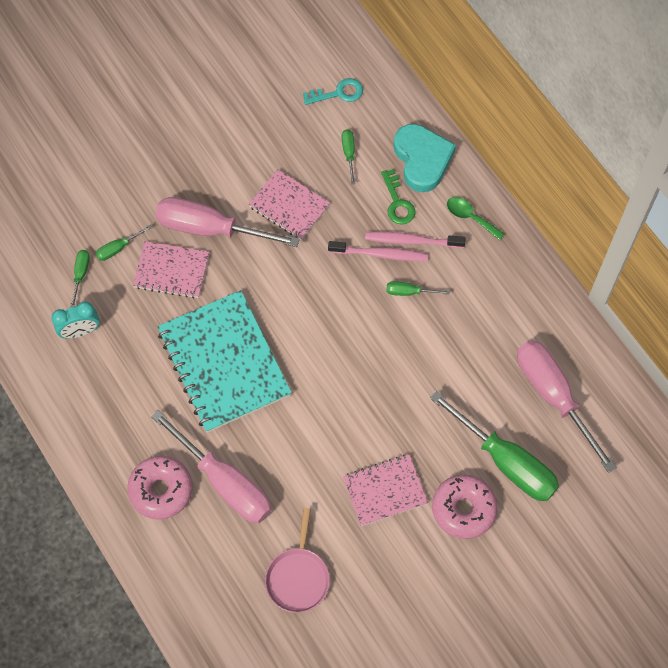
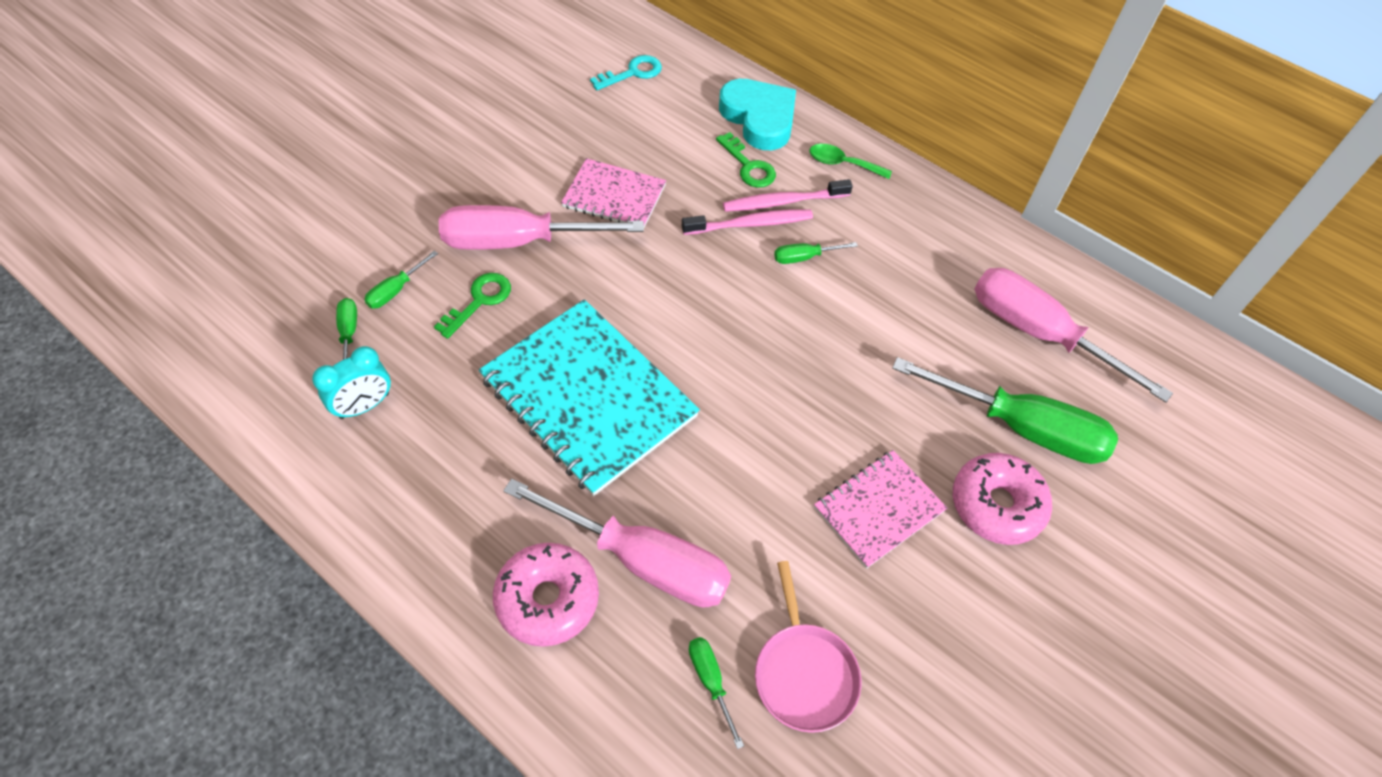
camera: 20 degrees left, 10 degrees down
pink notebook [133,241,209,299] -> green key [434,273,511,339]
green screwdriver [342,129,355,185] -> green screwdriver moved to [689,637,744,749]

